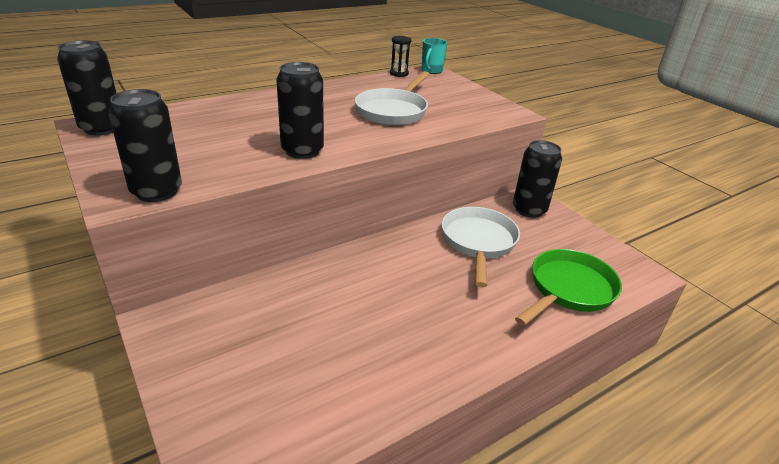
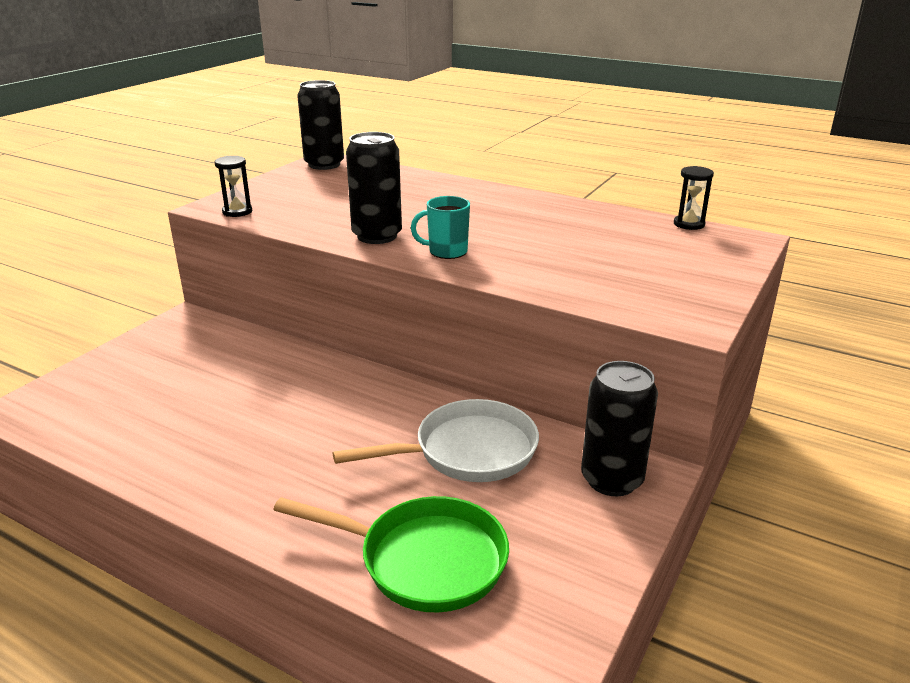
camera: 65 degrees right, 5 degrees down
black can [109,89,182,202] -> black hourglass [214,156,252,217]
white pan [355,71,430,125] -> none
turquoise mug [422,38,447,74] -> turquoise mug moved to [411,196,470,259]

